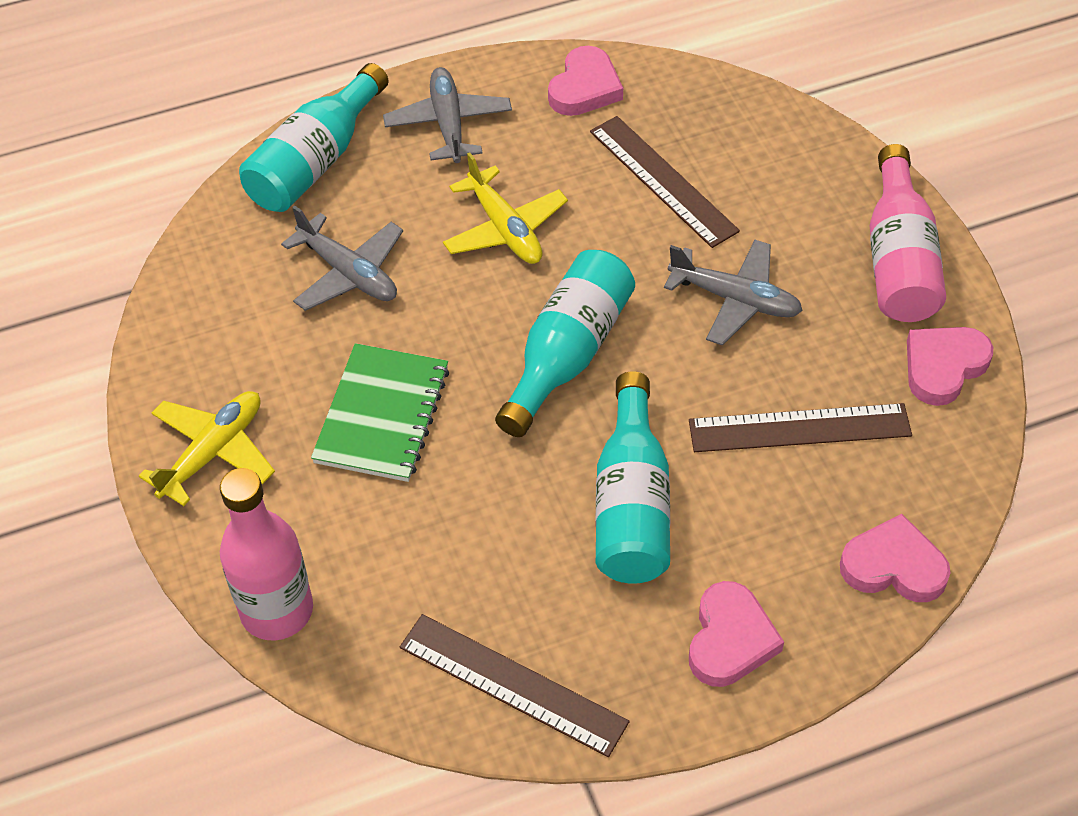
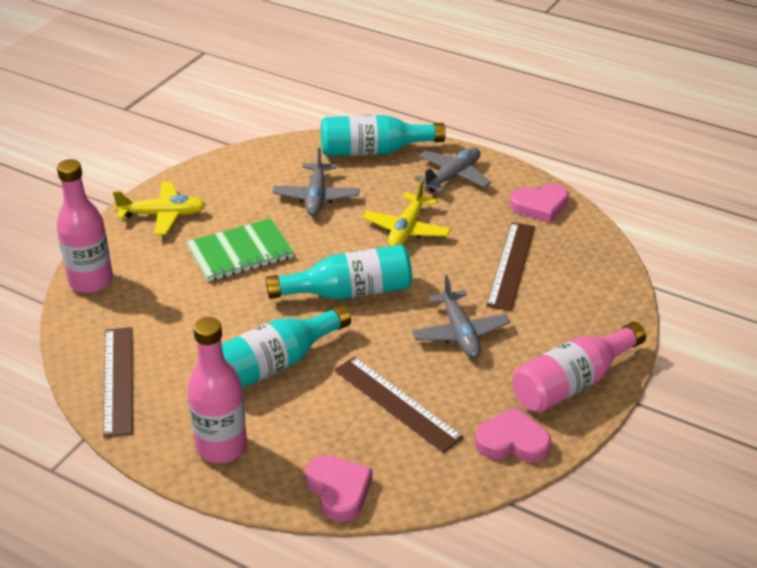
camera: 50 degrees right, 15 degrees down
pink heart [689,581,784,687] -> pink bottle [188,317,247,463]

